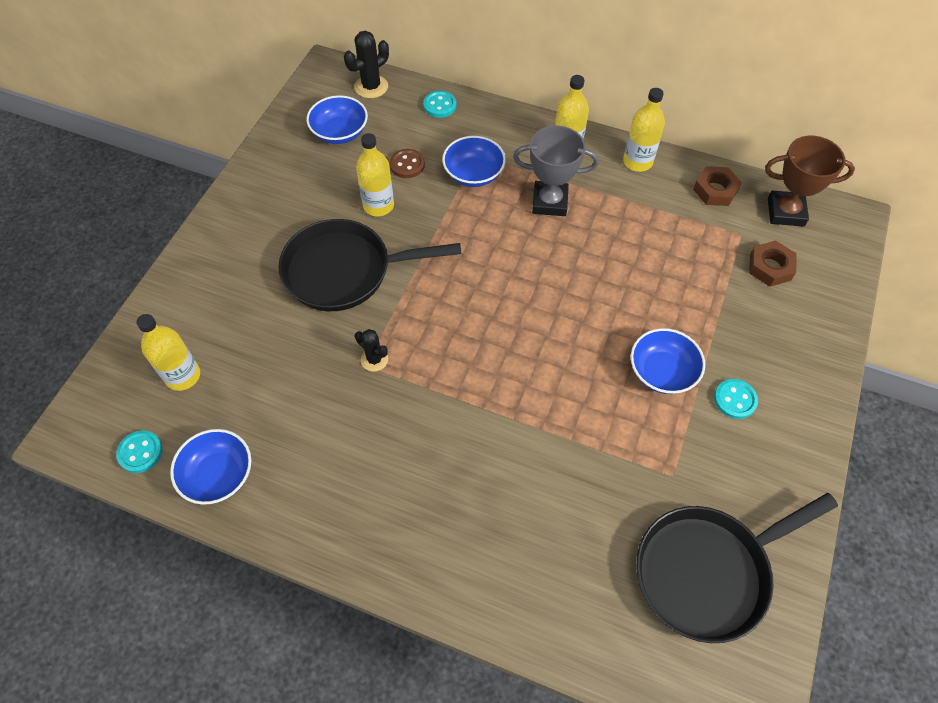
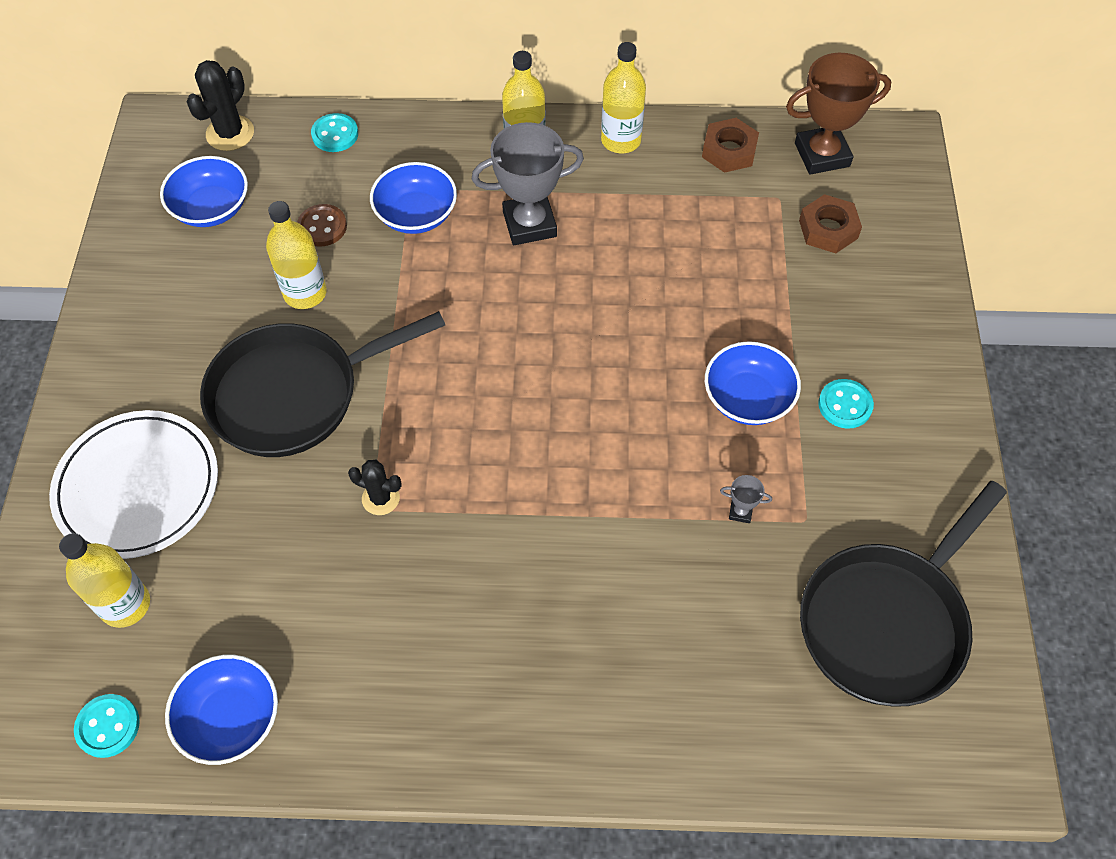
camera: 20 degrees left, 0 degrees up
none -> white plate [49,410,218,559]
none -> grey trophy [720,475,772,523]

